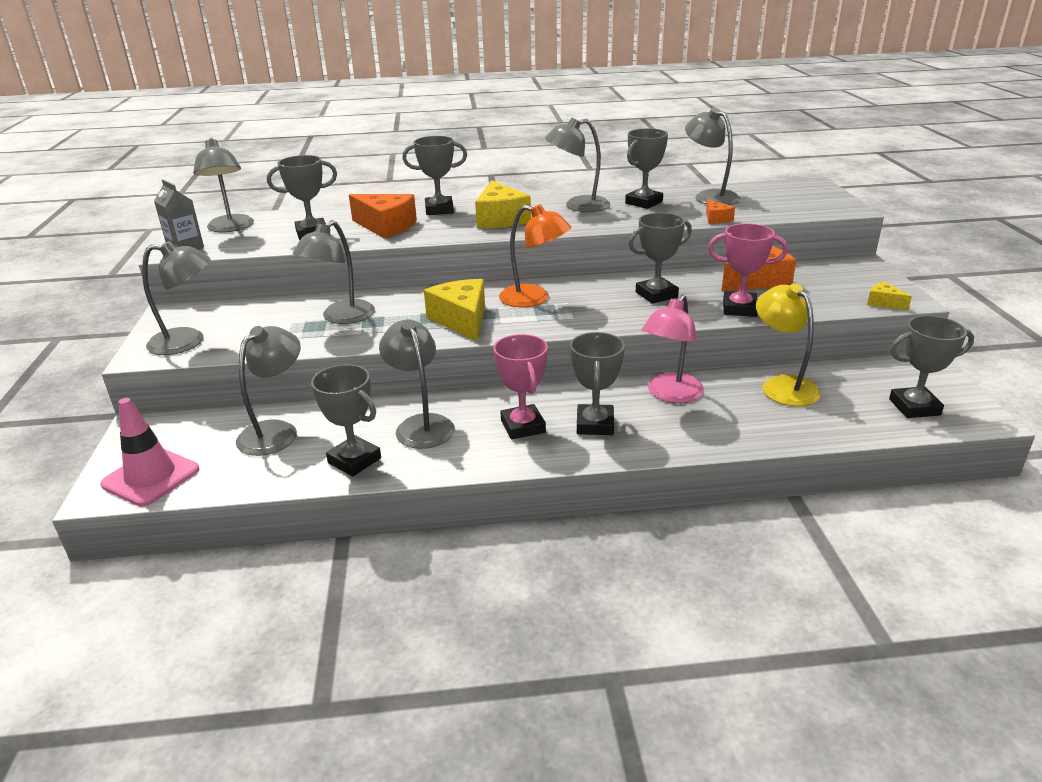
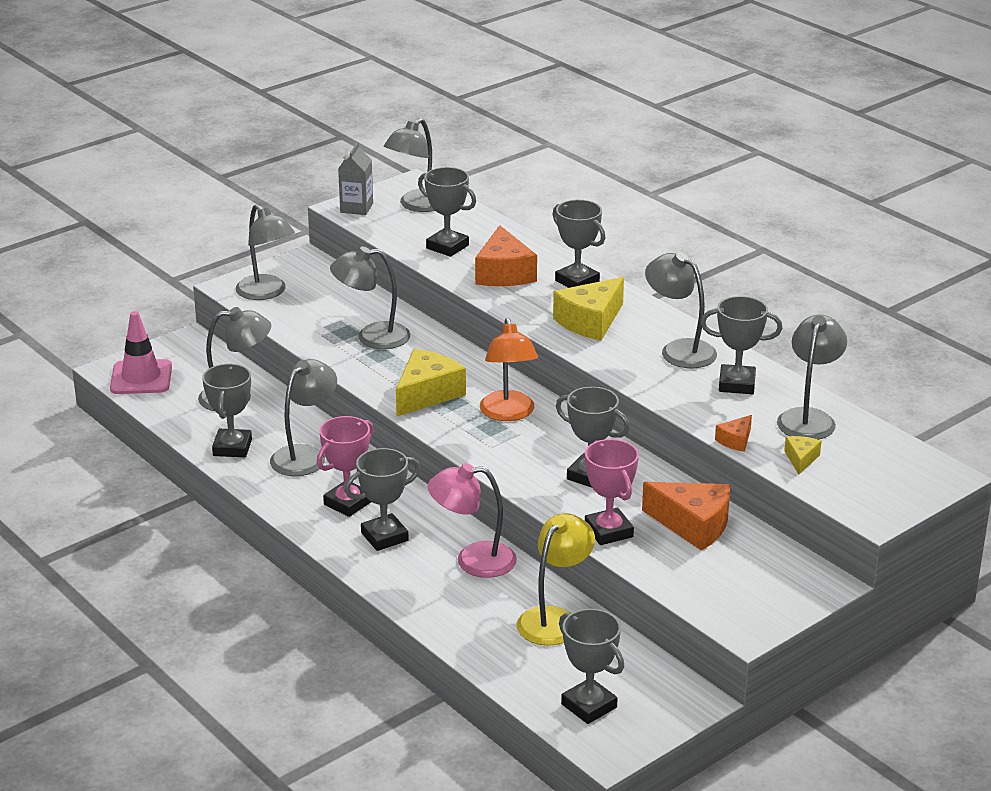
camera: 55 degrees right, 0 degrees up
yellow cheese [867,281,912,310] -> yellow cheese moved to [784,436,821,474]

